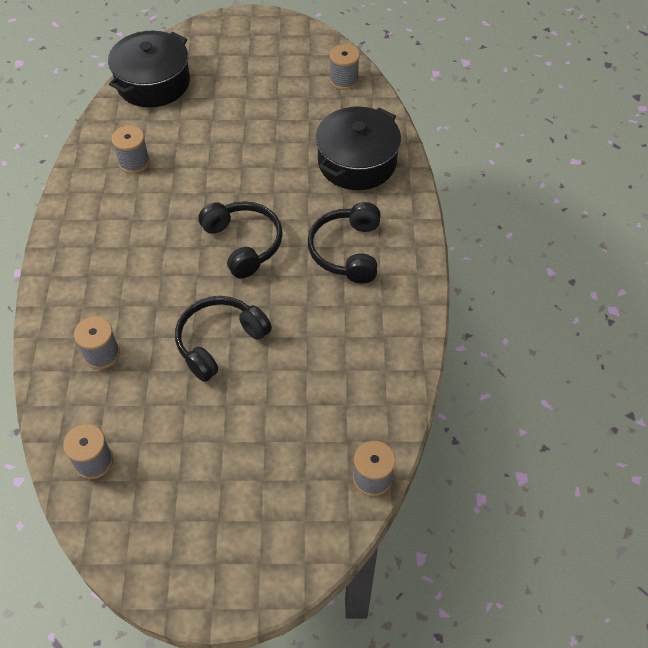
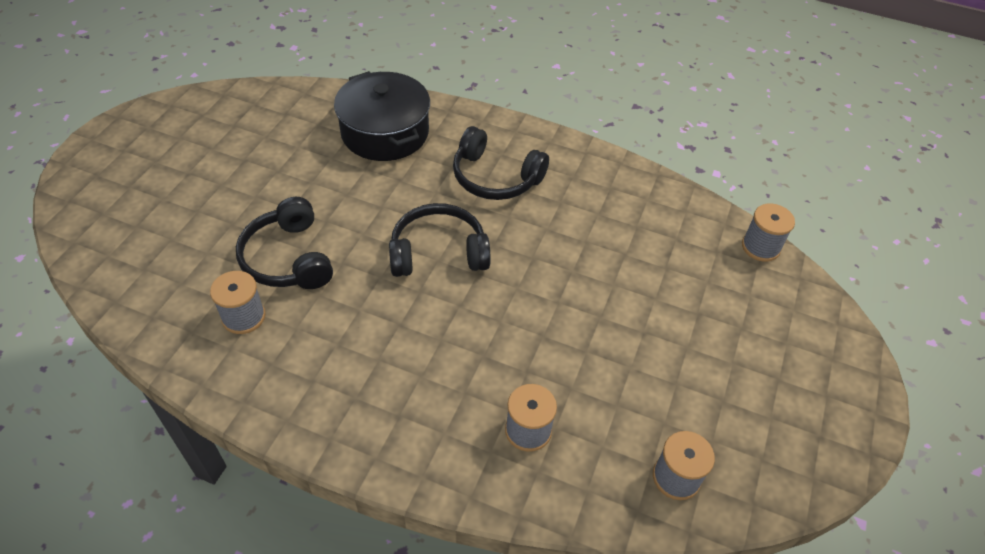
camera: 70 degrees left, 5 degrees down
black pot [108,31,190,107] -> none
black headphones [175,296,272,382] -> black headphones moved to [236,197,333,289]
grey spool [329,44,360,90] -> none

